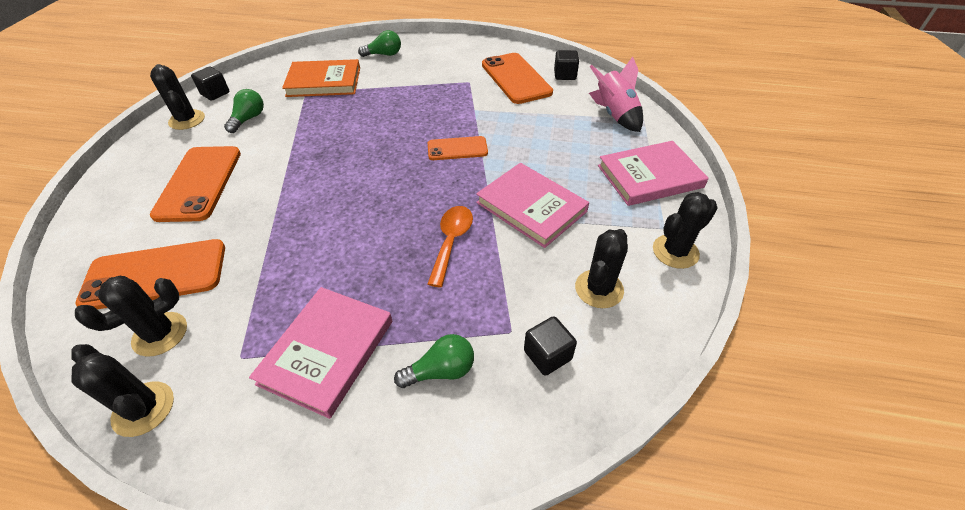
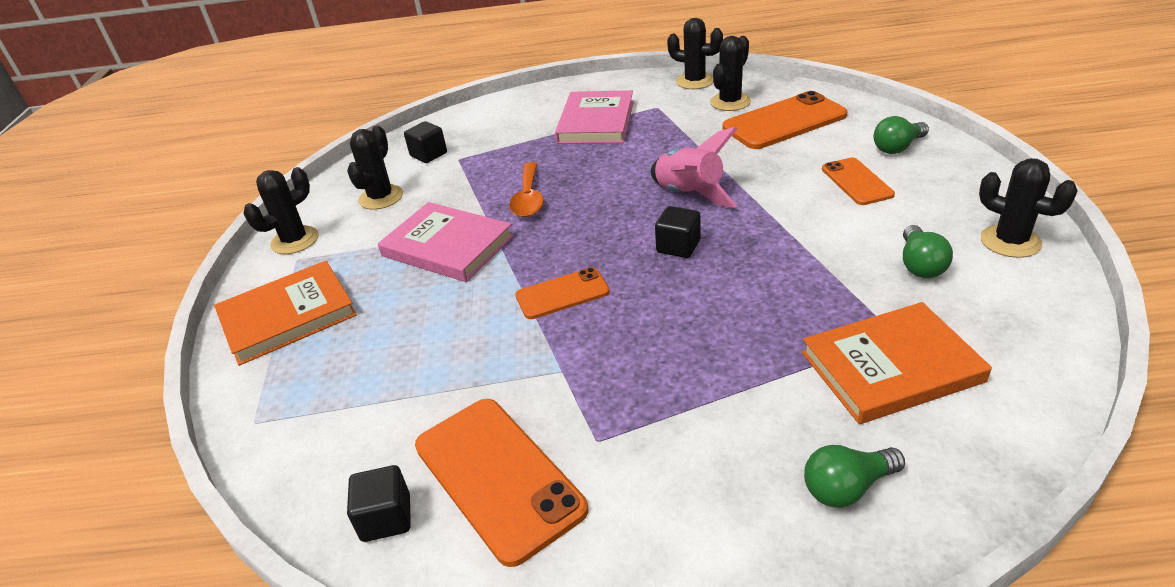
camera: 170 degrees right, 10 degrees down
orange phone [150,146,241,222] -> orange phone [822,157,895,205], size x0.59
black cube [191,67,229,101] -> black cube moved to [655,206,701,258]
green light bulb [394,334,474,388] -> green light bulb moved to [874,116,929,154]
pink rocket [589,57,643,132] -> pink rocket moved to [651,127,737,208]
pink book [598,141,709,206] -> orange book [214,261,357,366]

